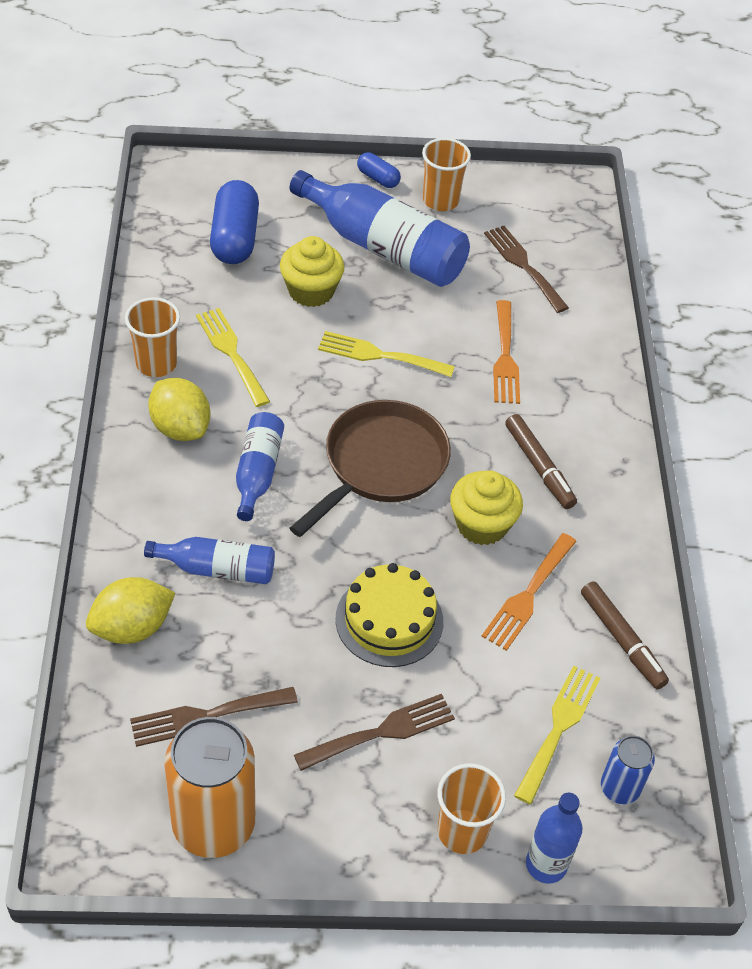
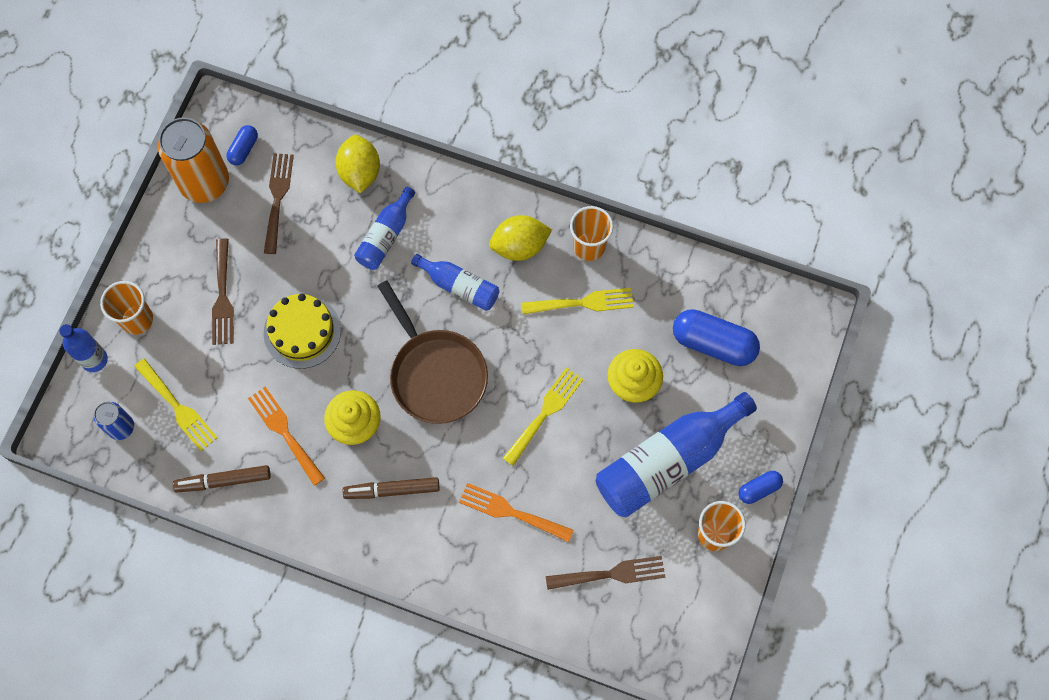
camera: 115 degrees right, 20 degrees up
none -> blue capsule [227,125,258,166]

